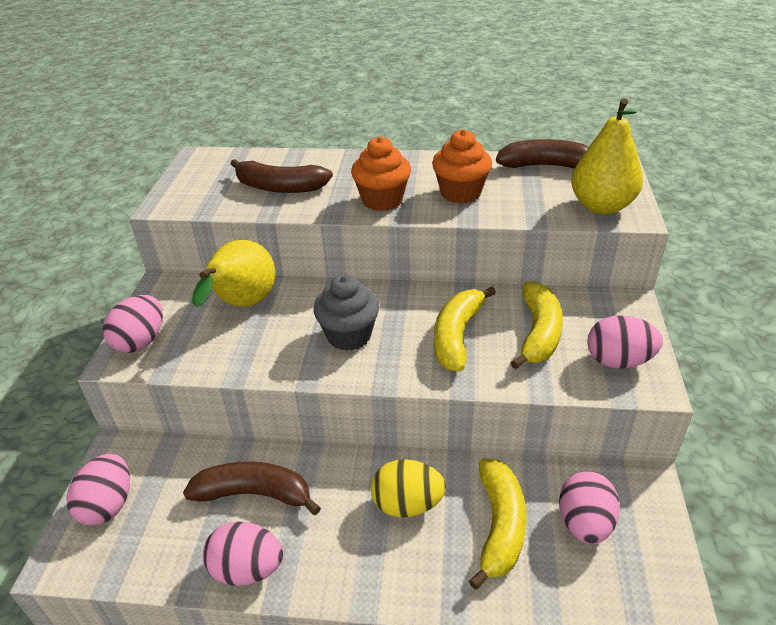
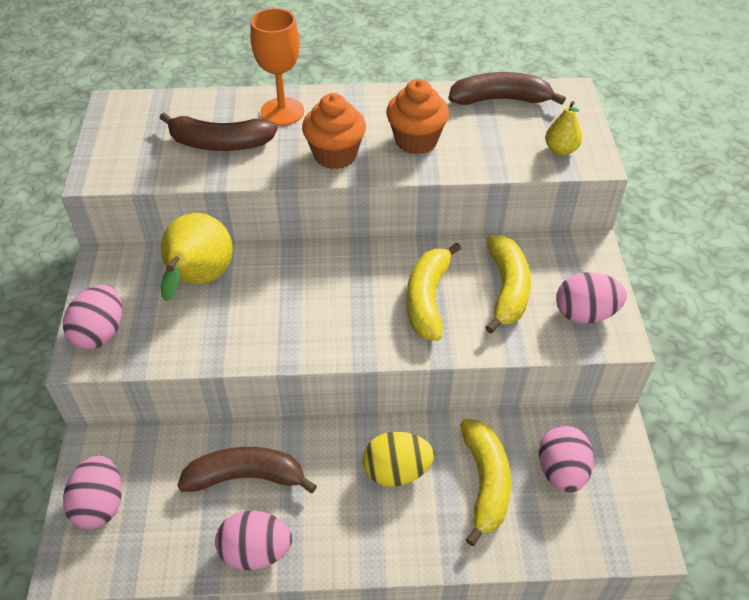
camera: 10 degrees left, 10 degrees up
grey cupcake [314,274,379,351] -> none
yellow pear [571,98,643,214] -> yellow pear [545,101,582,155], size x0.52
none -> orange goblet [250,8,304,126]

